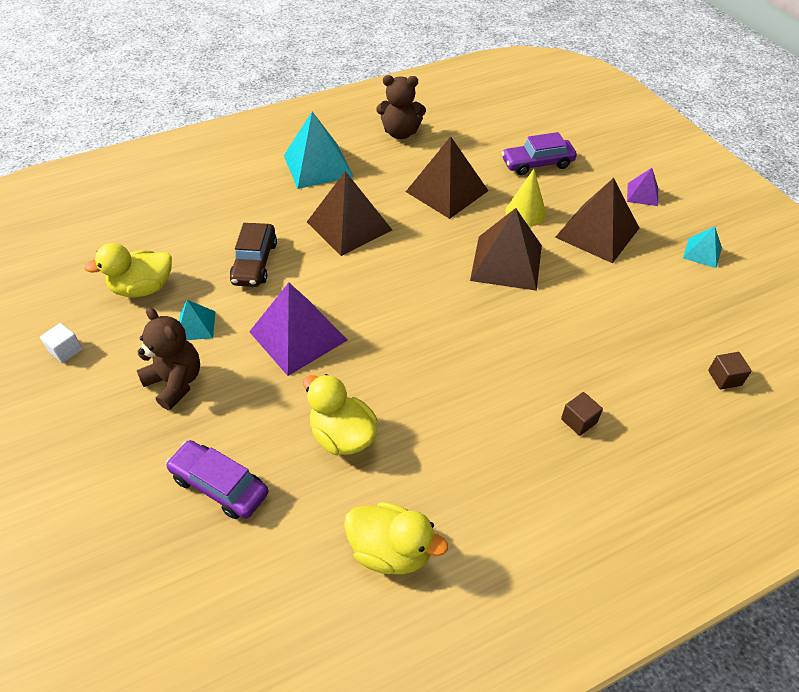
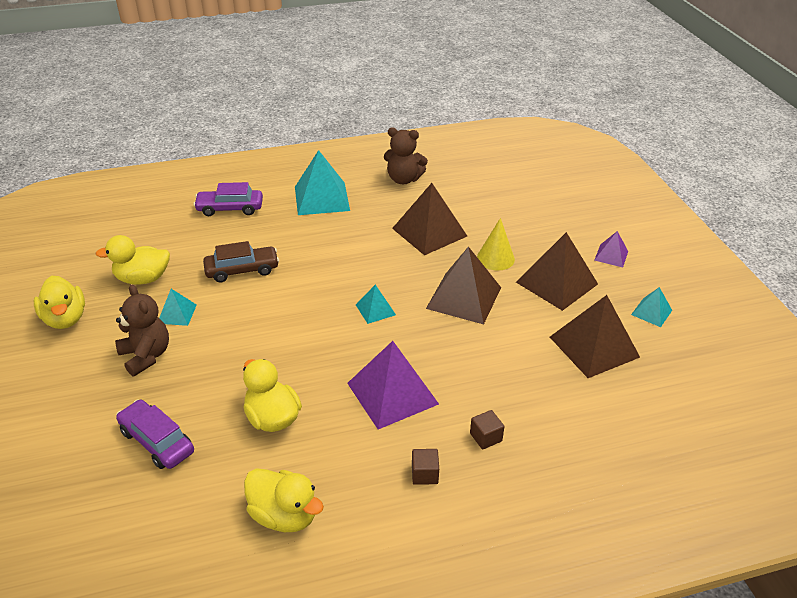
camera: 10 degrees right, 10 degrees down
white cube [40,323,83,363] -> yellow duck [34,276,85,329]
brown car [230,223,277,287] -> brown car turned 120 degrees counterclockwise [203,241,279,282]
purple pyramid [249,283,347,376] -> purple pyramid moved to [347,341,439,429]
brown pyramid [307,171,392,256] -> brown pyramid moved to [550,295,640,378]
purple car [502,132,577,175] -> purple car moved to [194,182,263,216]
brown cube [708,352,752,389] -> brown cube moved to [412,449,439,485]
none -> turquoise pyramid [356,285,396,324]

